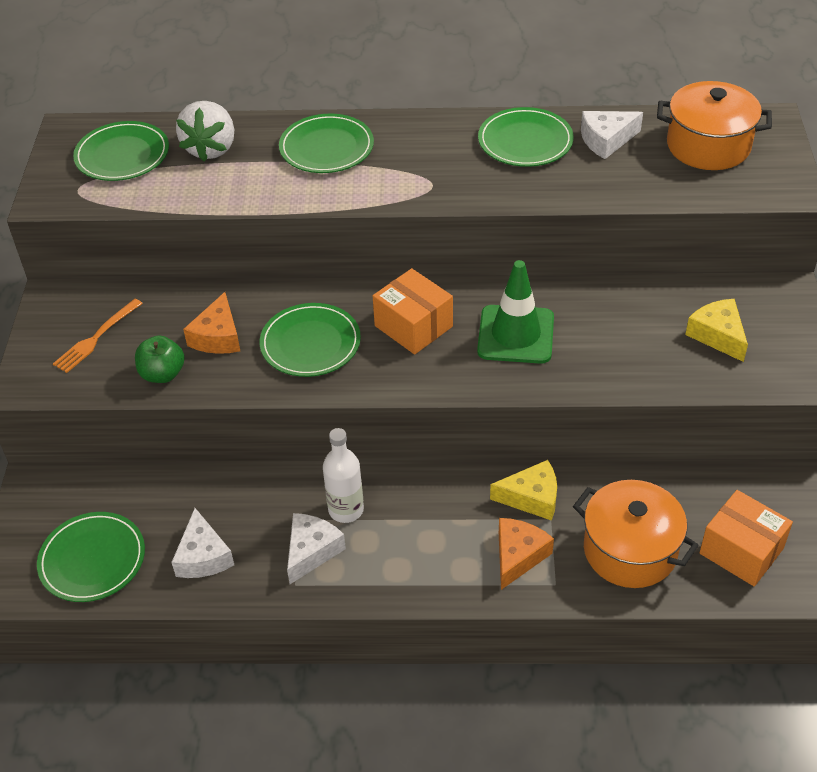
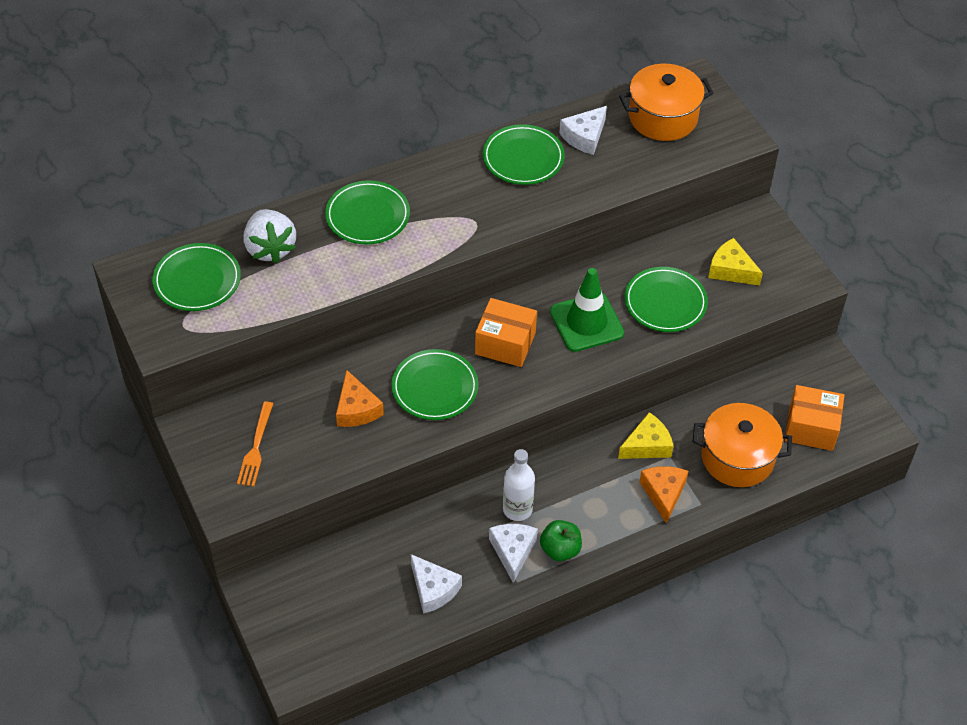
camera: 30 degrees left, 5 degrees up
green plate [37,512,145,602] -> green plate moved to [624,267,708,332]
green apple [135,335,185,383] -> green apple moved to [540,520,582,561]

